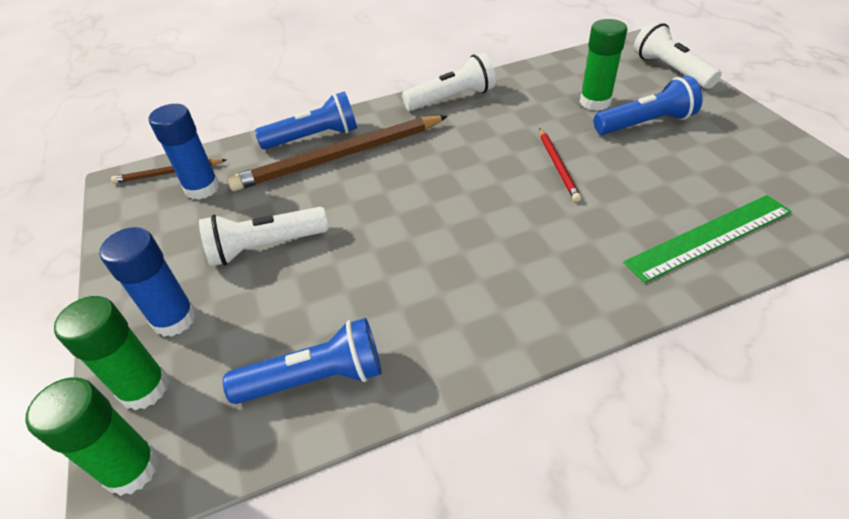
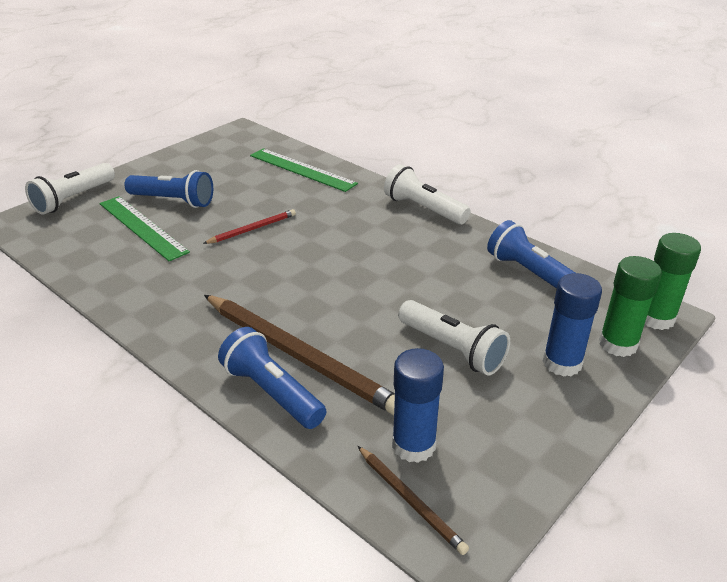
camera: 120 degrees left, 10 degrees down
white flashlight [402,53,496,111] -> white flashlight moved to [384,164,471,224]
green glue stick [580,19,628,111] -> green ruler [100,196,190,261]
blue flashlight [594,76,702,135] -> blue flashlight turned 150 degrees clockwise [124,170,213,208]

